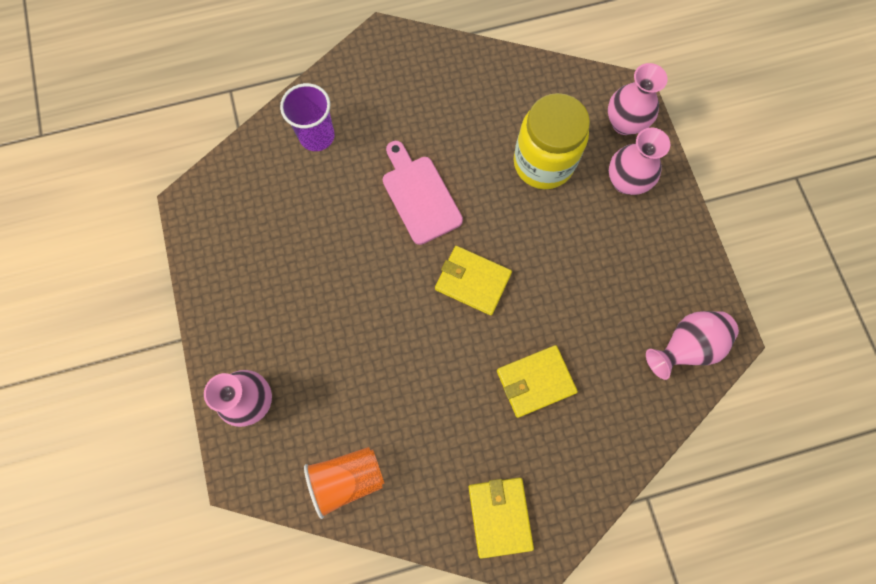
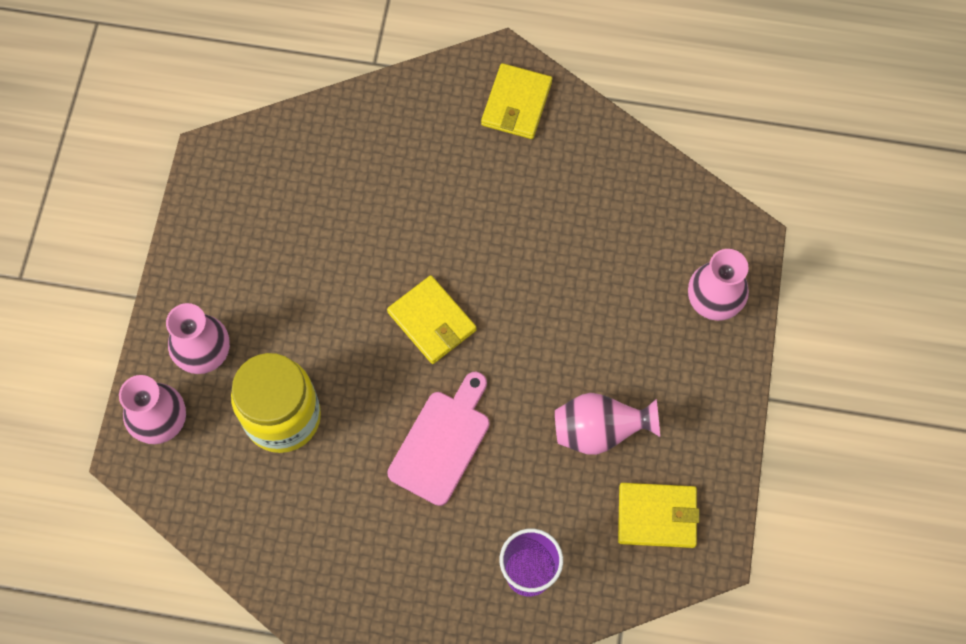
camera: 155 degrees left, 5 degrees down
orange cup [304,447,384,519] -> none
pink cutting board [383,141,463,245] -> pink cutting board turned 150 degrees counterclockwise [387,372,490,506]
yellow wallet [497,345,578,418] -> yellow wallet moved to [618,483,699,548]
pink vase [646,311,739,380] -> pink vase moved to [555,393,660,455]

